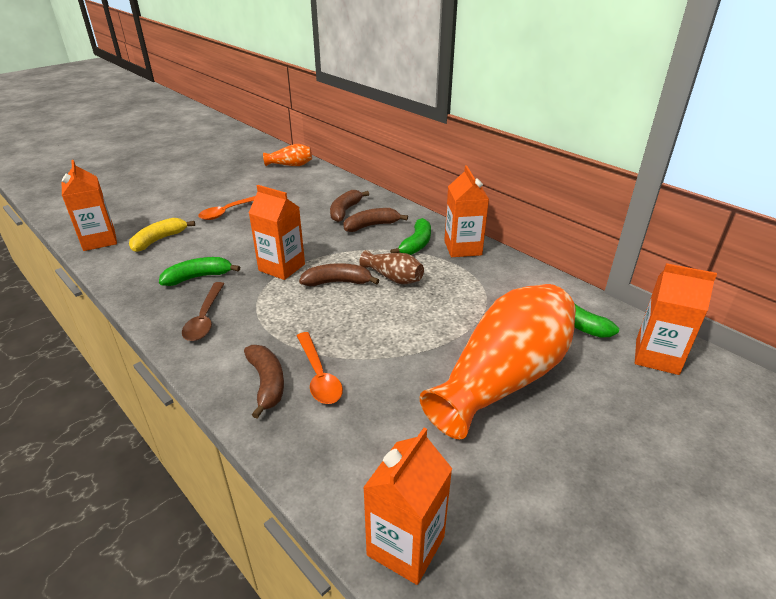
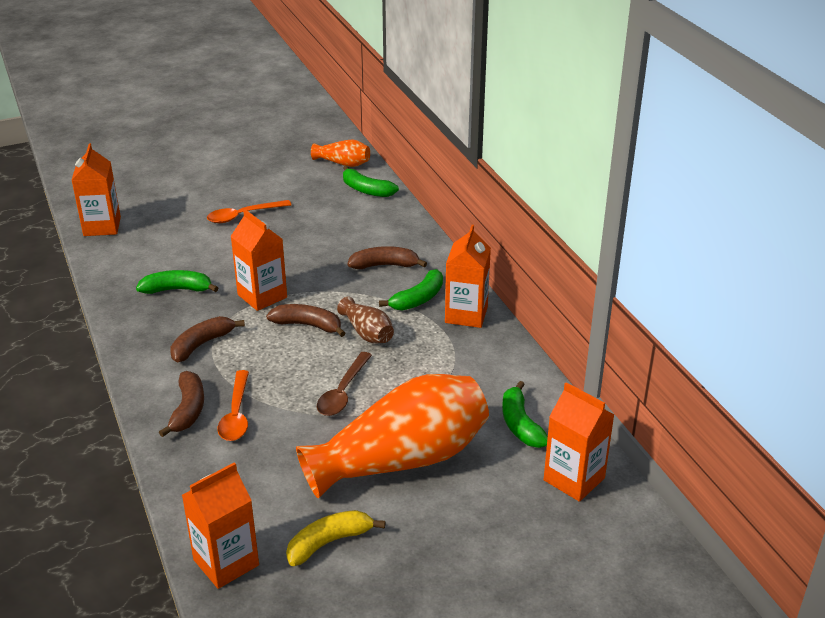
camera: 20 degrees right, 0 degrees up
yellow banana [129,218,195,252] -> yellow banana moved to [286,510,385,566]
brown spoon [182,282,224,341] -> brown spoon moved to [317,352,372,416]
brown banana [330,190,369,222] -> brown banana moved to [171,316,245,362]
none -> green banana [343,166,399,197]

